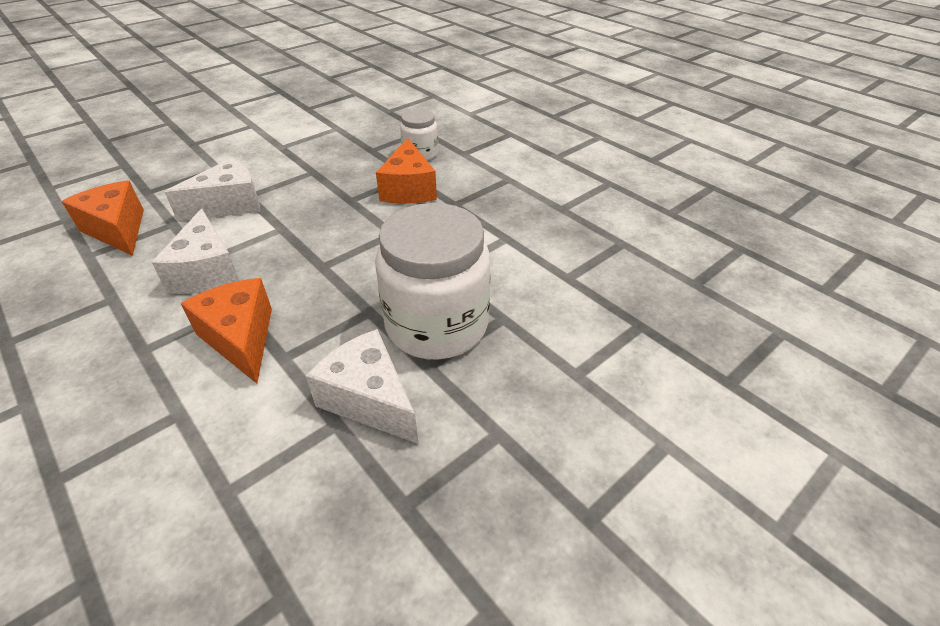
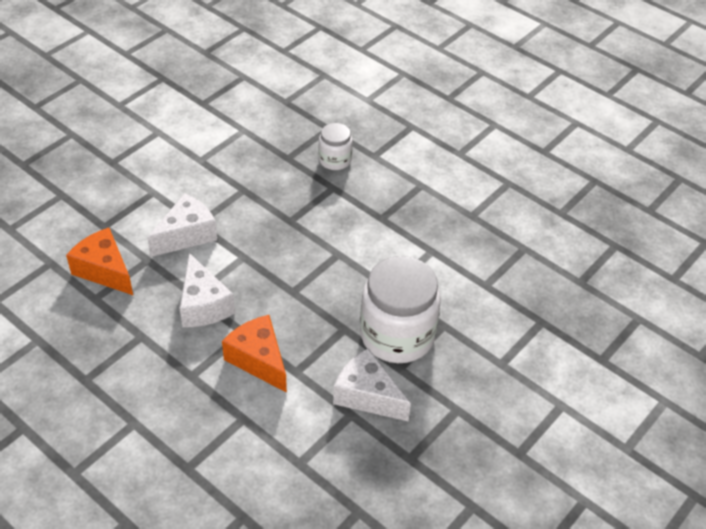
camera: 10 degrees left, 5 degrees up
orange cheese [376,138,437,204] -> none

